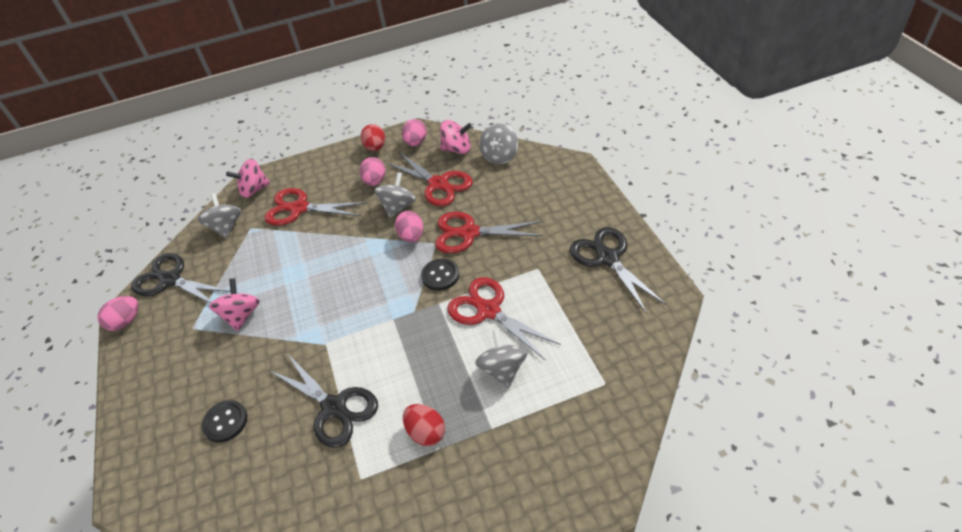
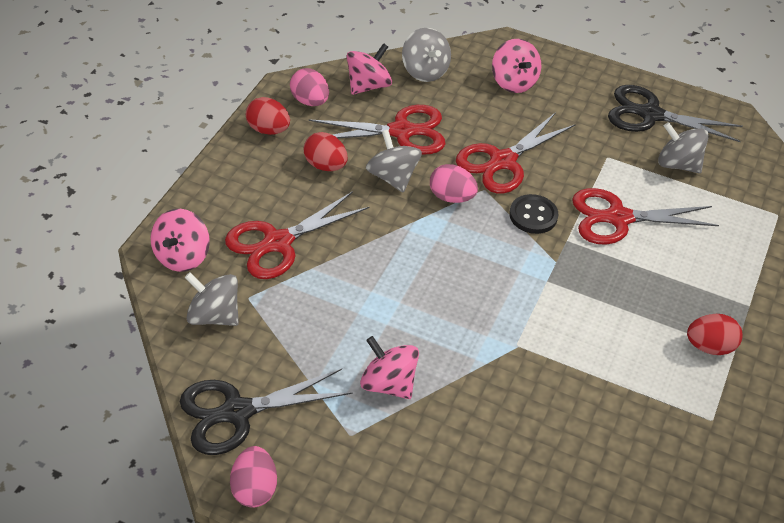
camera: 55 degrees left, 0 degrees up
black button [202,400,247,443] -> none
black scissors [269,353,378,448] -> none
pink egg [360,157,386,186] -> red egg [304,132,348,171]
grey spinning top [475,329,528,388] -> grey spinning top moved to [658,122,709,173]
none -> pink spinning top [492,39,541,93]

